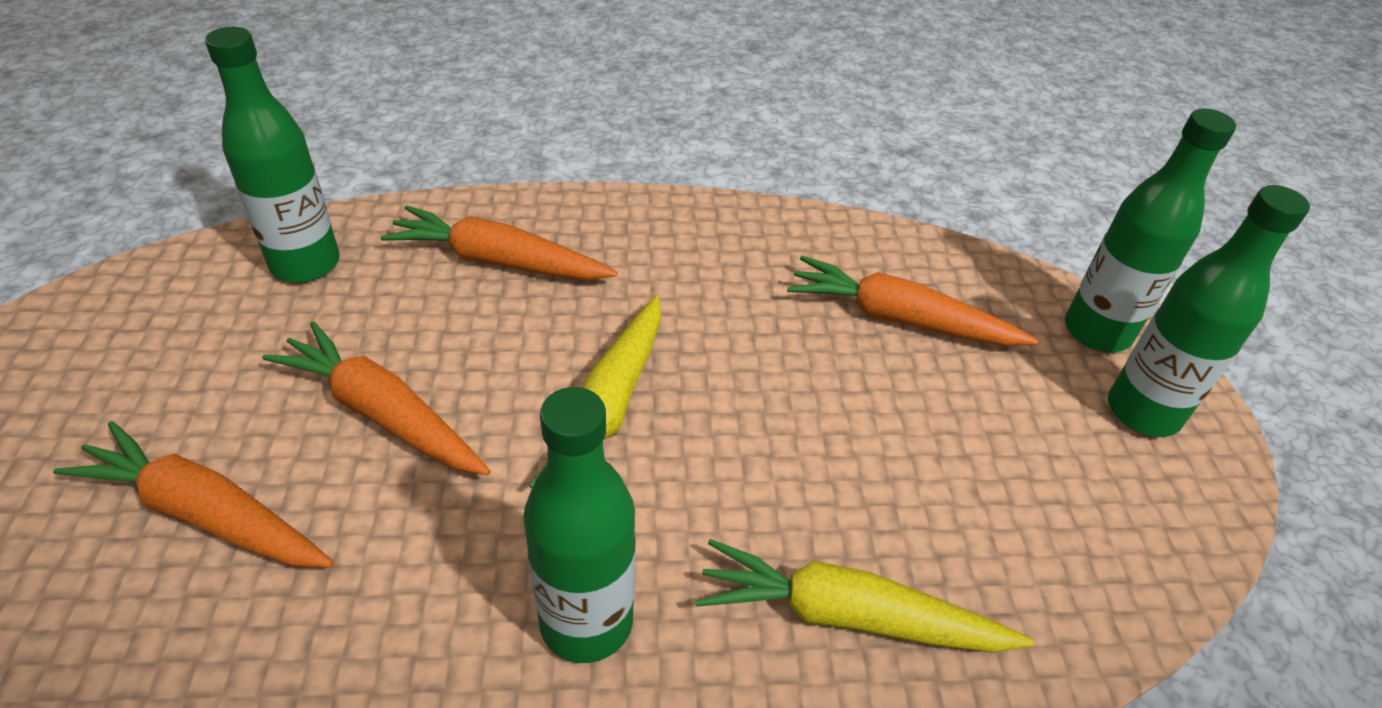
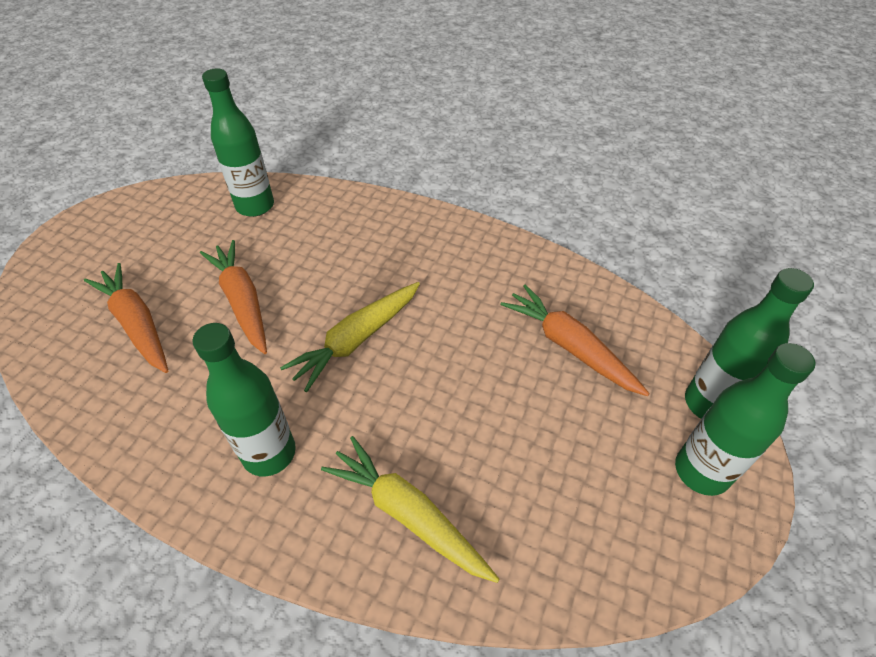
camera: 30 degrees right, 5 degrees up
orange carrot [380,205,618,280] -> none

